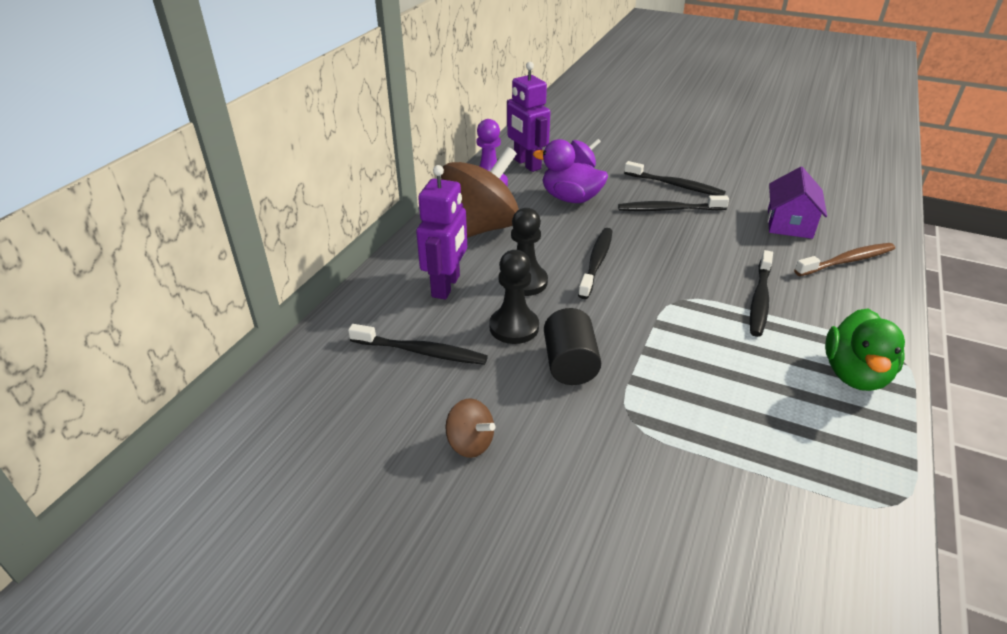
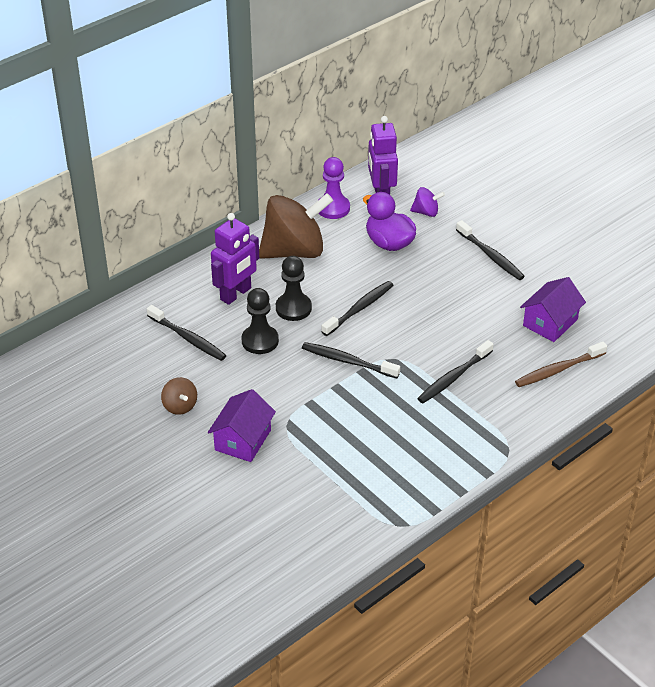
camera: 25 degrees right, 5 degrees up
black cylinder [544,308,601,385] -> none
black toothbrush [618,195,729,211] -> black toothbrush moved to [302,342,400,378]
brown toothbrush [794,243,895,276] -> brown toothbrush turned 150 degrees clockwise [515,342,607,387]
green duck [825,309,905,391] -> none
none -> purple house [208,389,276,462]

